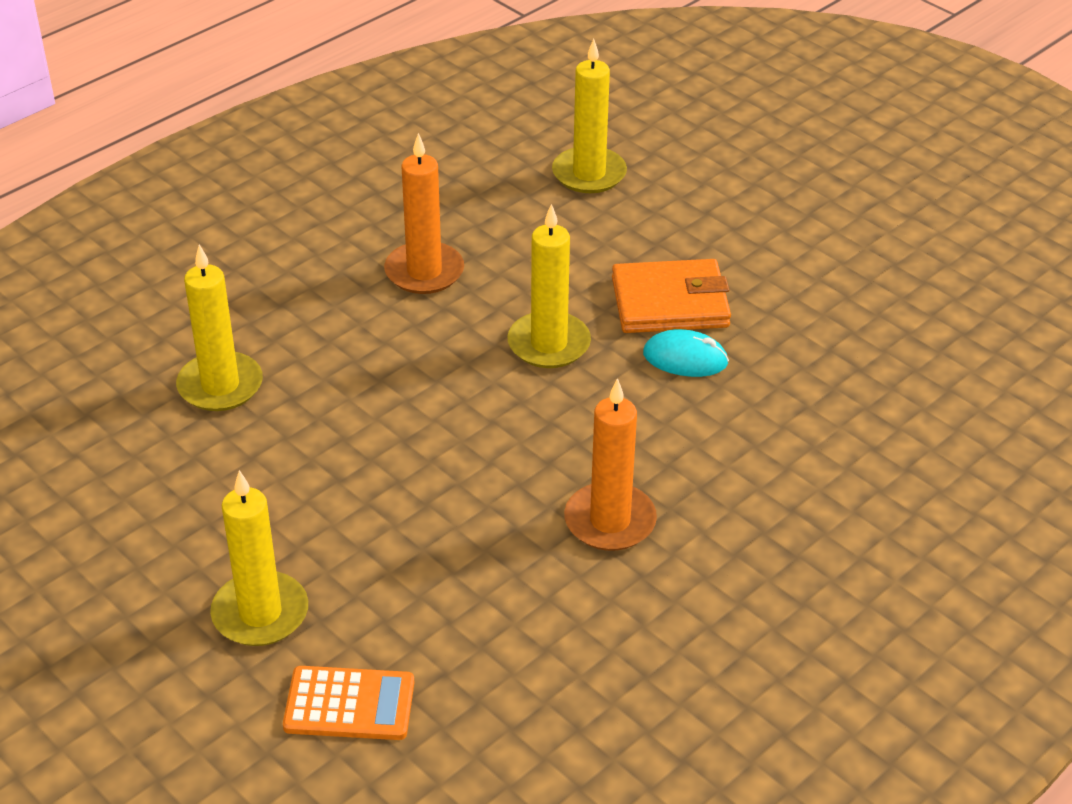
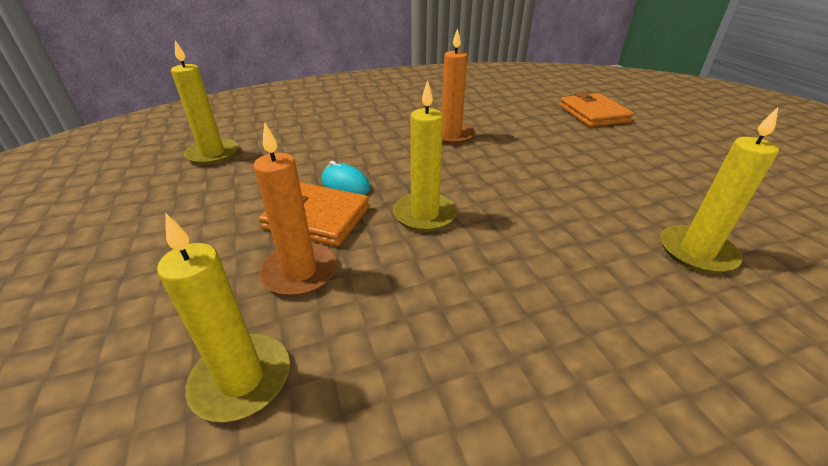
camera: 155 degrees left, 5 degrees down
yellow candle [210,470,308,646] -> yellow candle moved to [171,40,238,165]
orange calculator [283,666,414,740] -> orange wallet [559,92,634,127]
orange candle [384,133,464,294] -> orange candle moved to [253,123,337,296]

